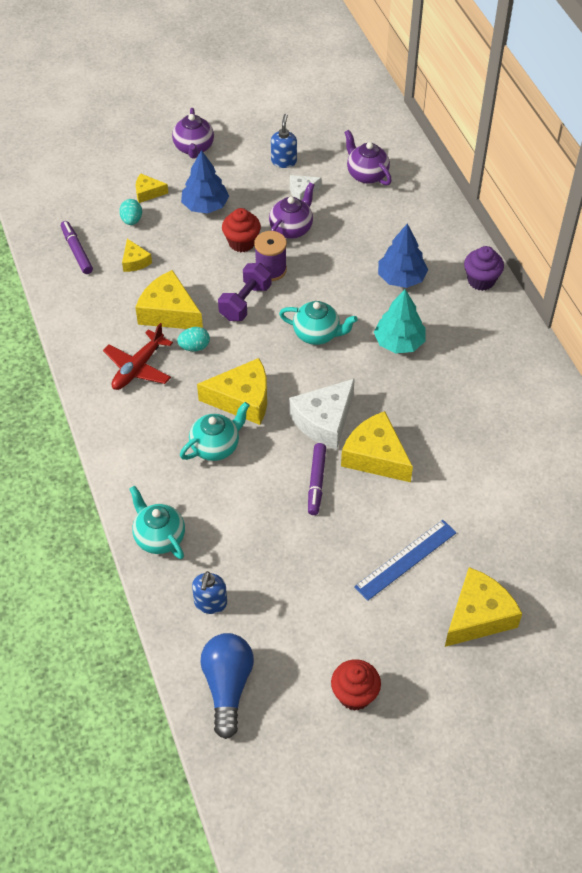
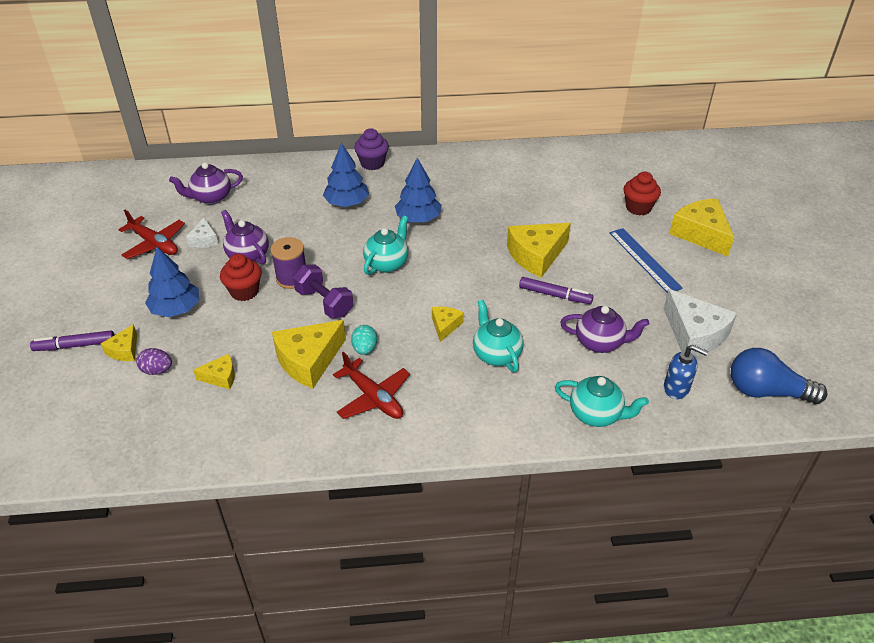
camera: 75 degrees left, 10 degrees down
purple marker [61,221,93,274] -> purple marker moved to [30,330,114,351]
turquoise egg [119,199,142,225] -> purple egg [136,348,172,375]
turquoise teapot [129,486,185,559] -> turquoise teapot turned 135 degrees counterclockwise [555,376,649,427]
purple teapot [172,108,214,159] -> purple teapot moved to [560,306,649,353]
yellow cheese [197,358,267,425] -> yellow cheese [432,307,464,342], size x0.52
blue soap dispenser [271,114,297,168] -> red plane [118,210,185,259]
white cheese [289,378,355,449] -> white cheese moved to [663,289,737,356]
red cupcake [331,659,381,711] -> red cupcake moved to [624,172,661,215]
turquoise tree [374,289,425,354] -> blue tree [395,158,442,222]

